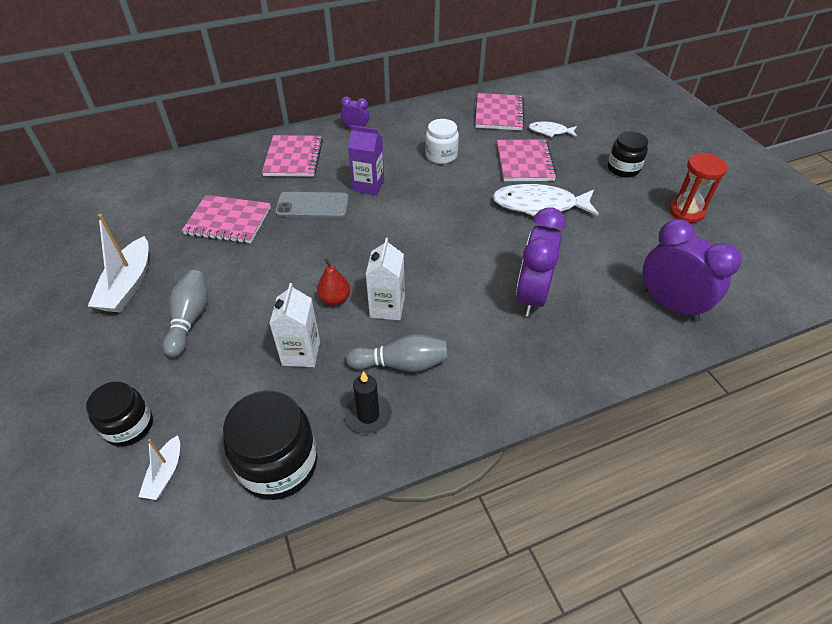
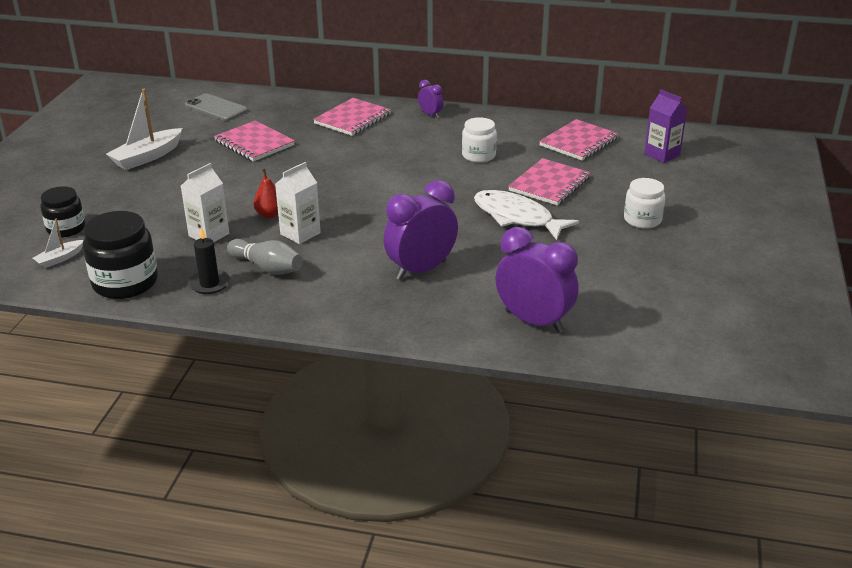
camera: 35 degrees right, 15 degrees down
grey bowling pin [163,270,208,358] -> none
grey phone [275,192,349,218] -> grey phone moved to [185,93,248,121]
purple carton [348,125,384,195] -> purple carton moved to [644,89,687,163]
white fish [529,121,577,137] -> none
black jar [608,131,648,178] -> white jar [624,178,665,229]
purple clock [643,219,742,322] -> purple clock turned 45 degrees counterclockwise [495,227,578,333]
red hourglass [669,153,727,223] -> none

